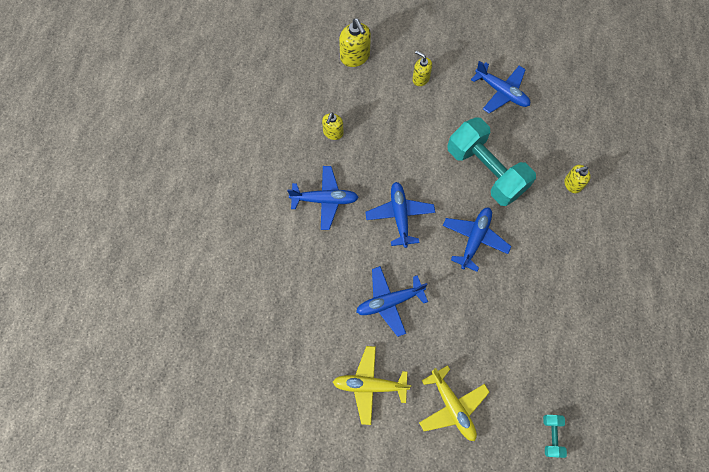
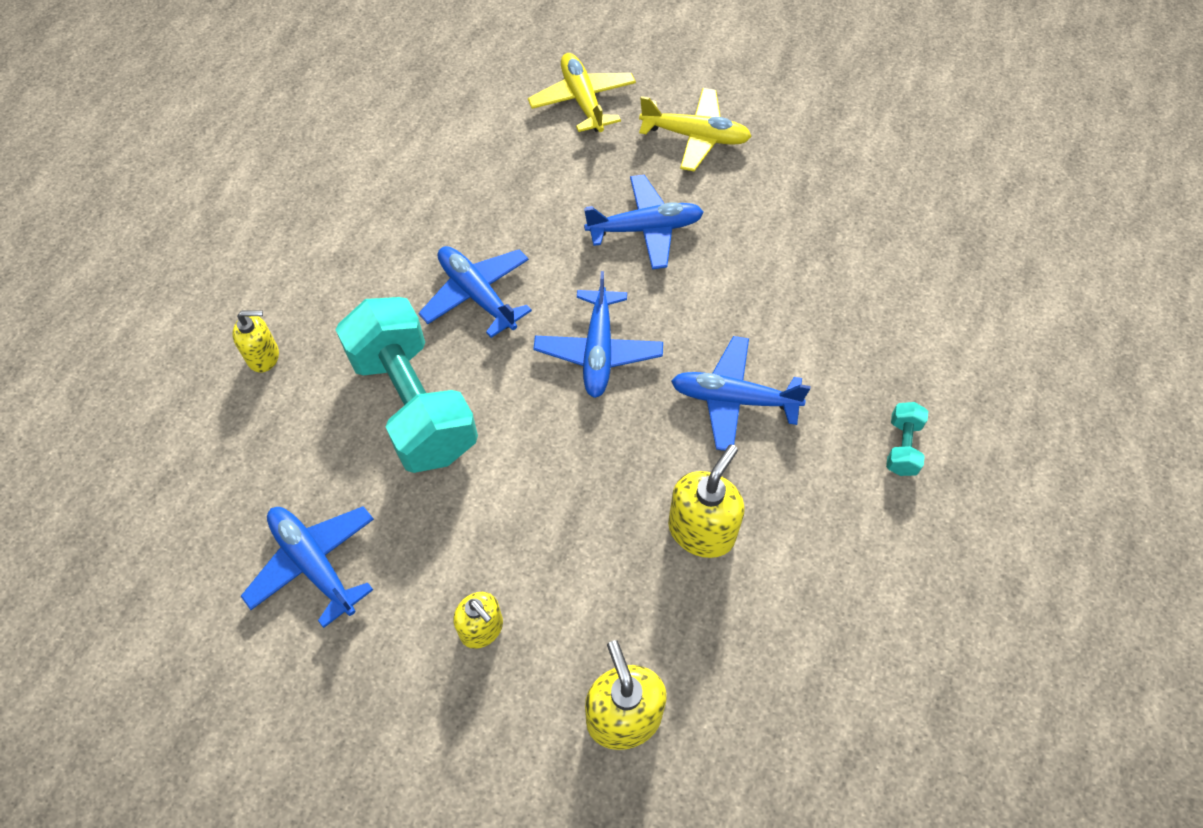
camera: 170 degrees left, 10 degrees down
yellow soap dispenser [322,113,344,140] -> yellow soap dispenser [668,444,745,558], size x1.56
blue plane [443,208,511,272] -> blue plane turned 105 degrees clockwise [418,246,532,338]
turquoise dumbbell [543,415,567,458] -> turquoise dumbbell moved to [886,402,928,476]

